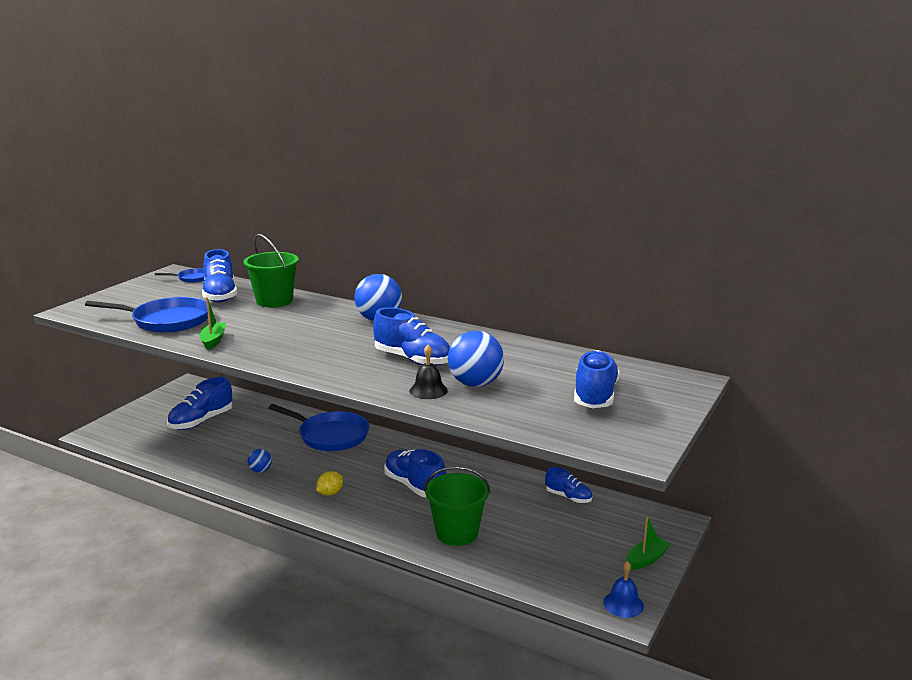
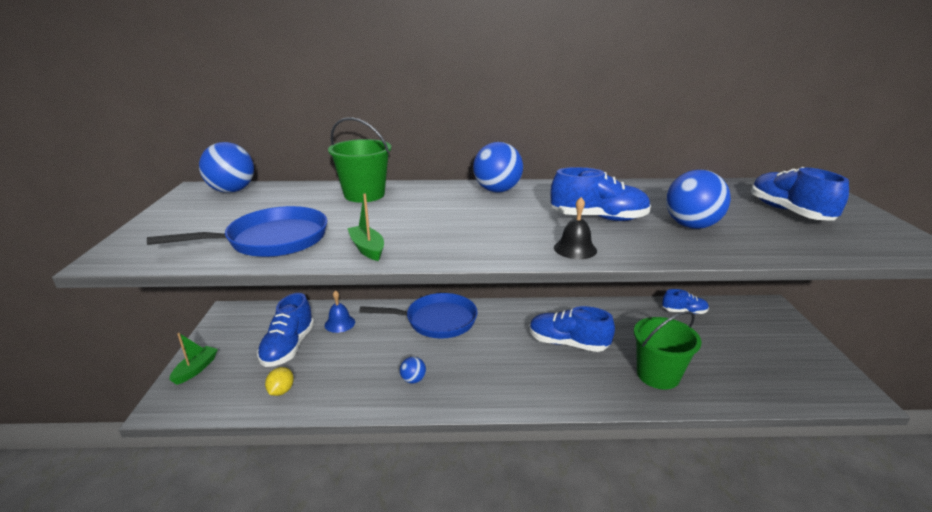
camera: 30 degrees left, 5 degrees up
blue pan [155,268,205,283] -> blue ball [199,142,254,193]
blue shoe [202,249,237,302] -> none
yellow lemon [316,471,343,496] -> yellow lemon moved to [265,367,294,396]
black bell [409,345,448,399] -> black bell moved to [554,197,597,259]
blue bell [603,561,644,618] -> blue bell moved to [325,290,355,333]
green boat [627,516,671,570] -> green boat moved to [169,333,218,385]

